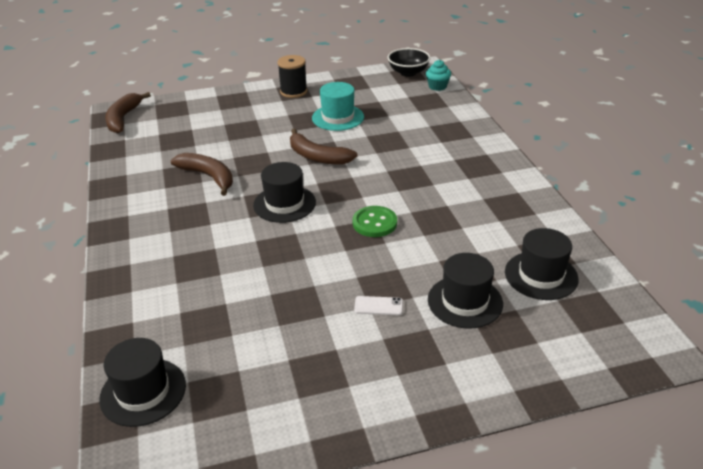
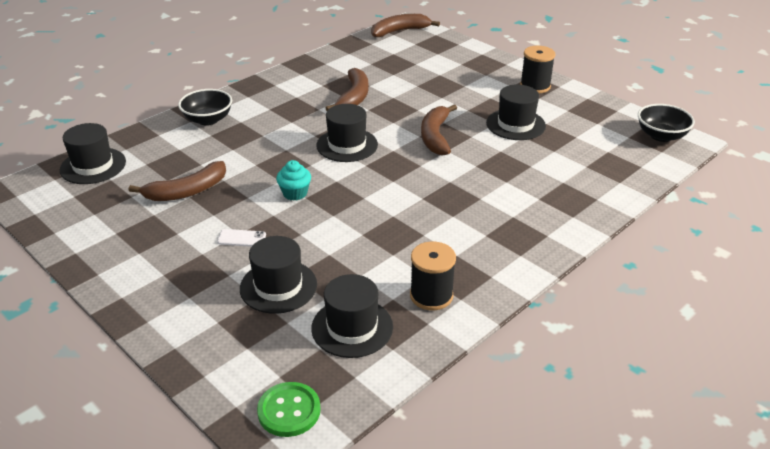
camera: 60 degrees right, 0 degrees up
turquoise hat [312,82,364,131] -> black hat [486,84,546,140]
green button [353,206,397,237] -> green button moved to [257,382,321,437]
white phone [354,296,403,315] -> white phone turned 60 degrees counterclockwise [217,229,266,247]
turquoise cupcake [426,60,451,91] -> turquoise cupcake moved to [276,160,311,201]
none -> brown banana [129,161,226,201]
none -> black bowl [178,89,232,126]
none -> black spool [410,241,456,310]

